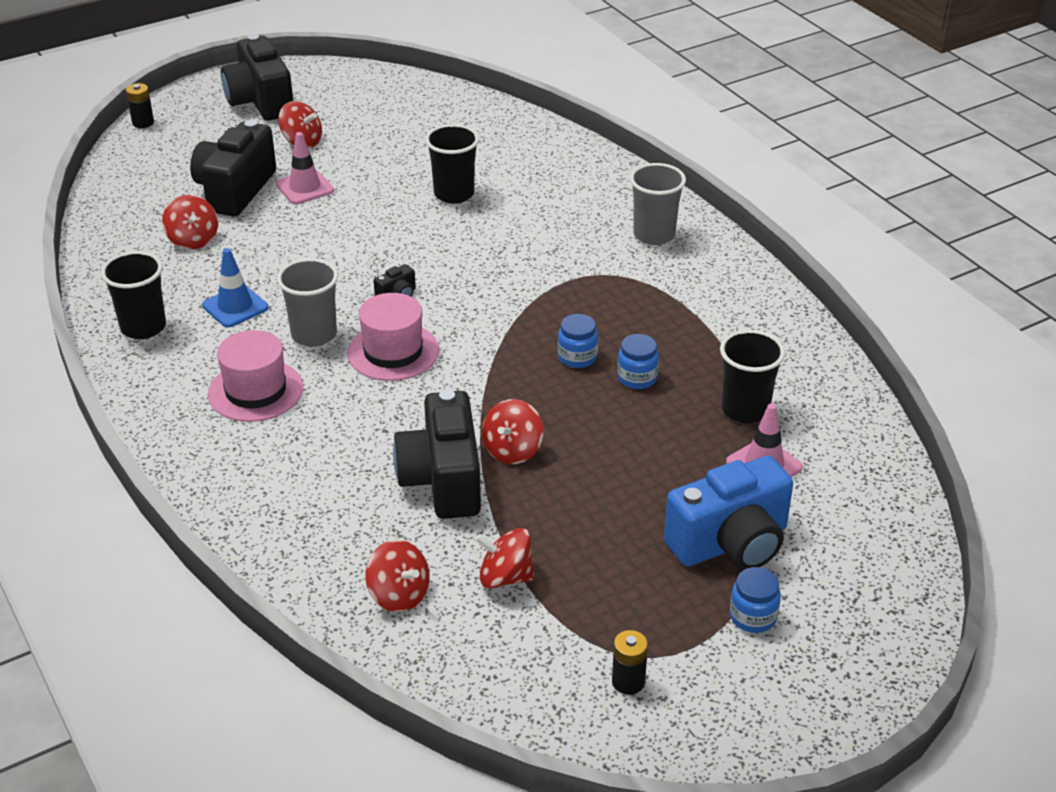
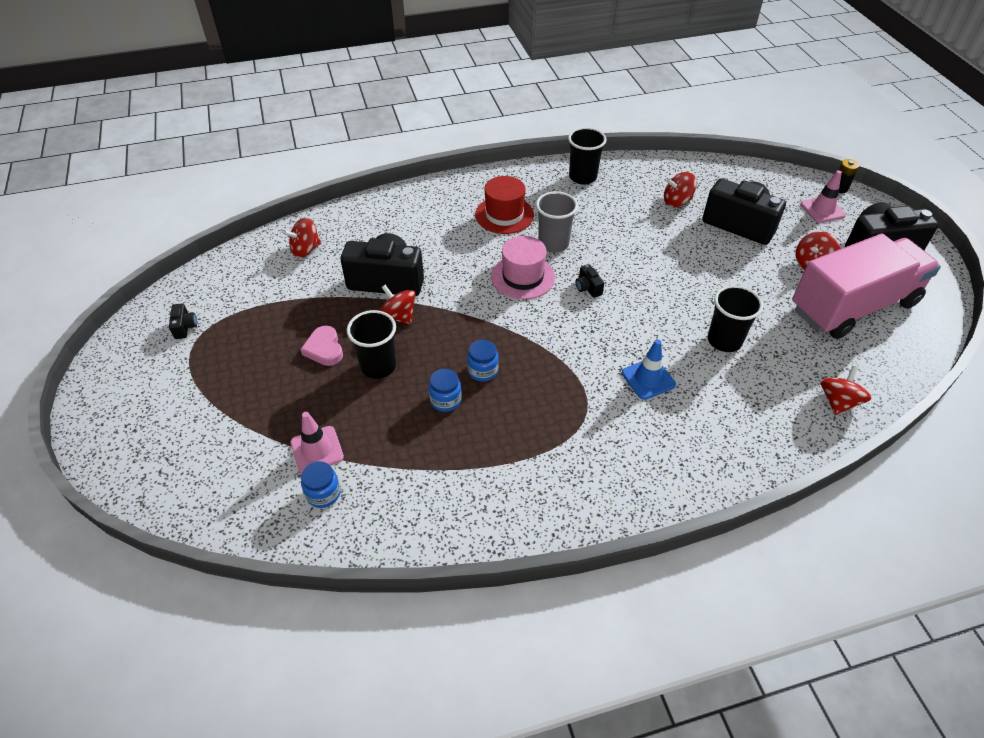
camera: 105 degrees right, 10 degrees up
blue traffic cone [202,248,268,327] -> blue traffic cone moved to [622,339,676,400]
pink hat [208,330,303,422] -> red hat [475,176,534,234]
pink traffic cone [276,132,334,204] -> pink traffic cone moved to [800,170,846,223]
red spinning top [475,528,534,588] -> red spinning top moved to [820,366,872,415]
black battery [612,630,648,695] -> black camera [169,303,197,339]
grey cup [630,163,686,245] -> none
blue camera [664,456,793,570] -> none
black cup [720,330,785,423] -> black cup moved to [347,310,396,379]
blue jar [730,567,781,633] -> blue jar moved to [301,461,341,508]
none -> pink heart [300,326,343,366]
none -> pink truck [792,234,941,339]

